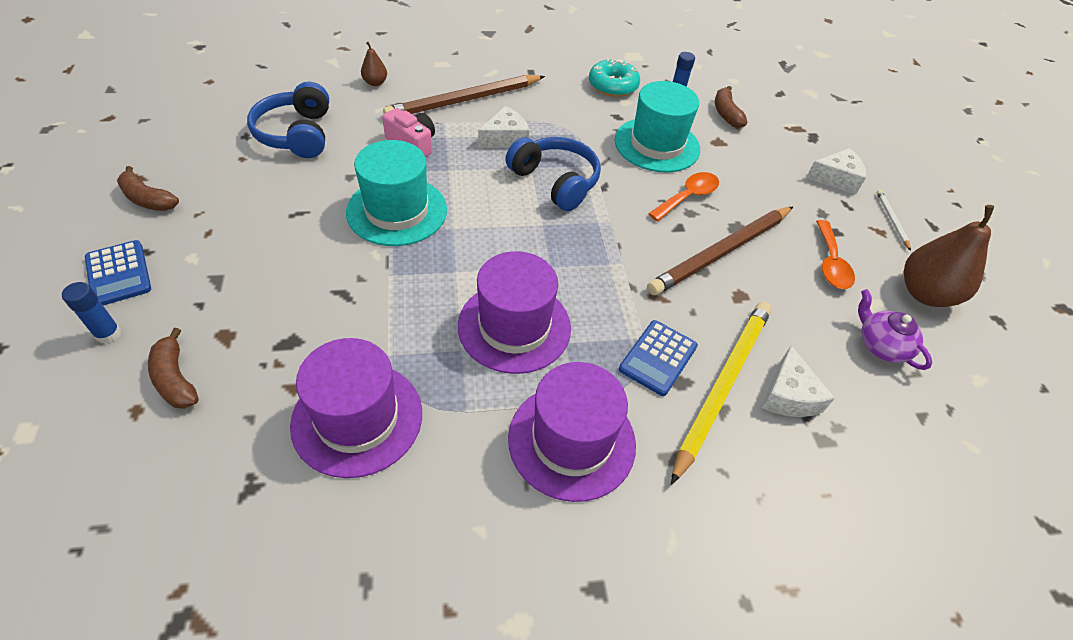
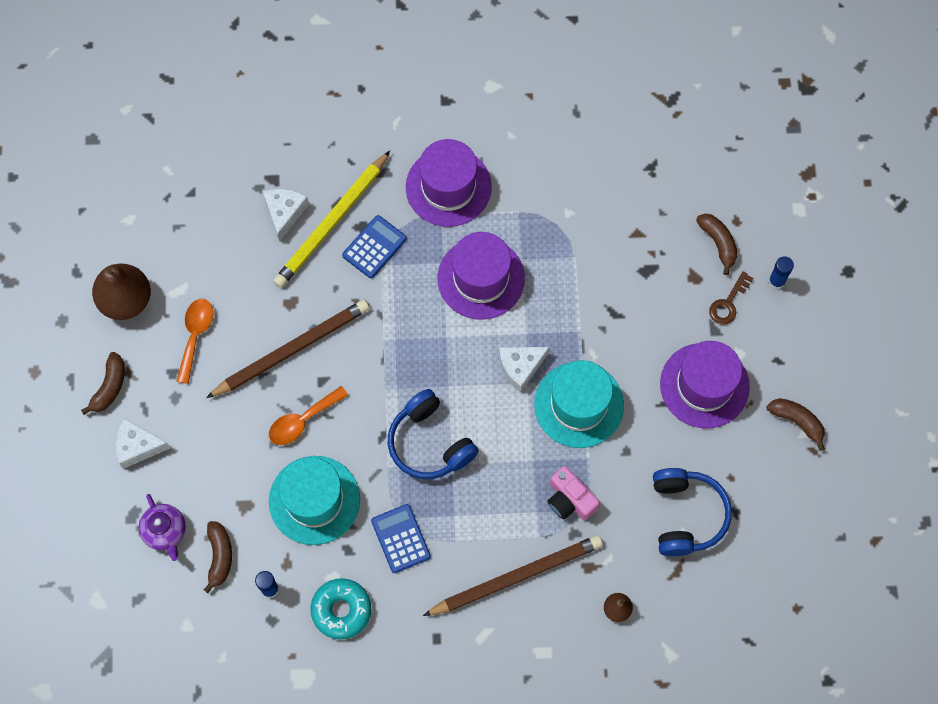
camera: 170 degrees left, 20 degrees up
blue calculator [85,240,151,306] -> blue calculator moved to [371,504,431,573]
purple hat [290,338,422,478] -> purple hat moved to [660,341,750,428]
white cheese [478,106,529,148] -> white cheese moved to [499,347,550,392]
purple teapot [858,289,932,370] -> purple teapot moved to [139,494,186,561]
white pencil [877,190,911,251] -> brown banana [81,352,125,415]
none -> brown key [709,271,754,325]

